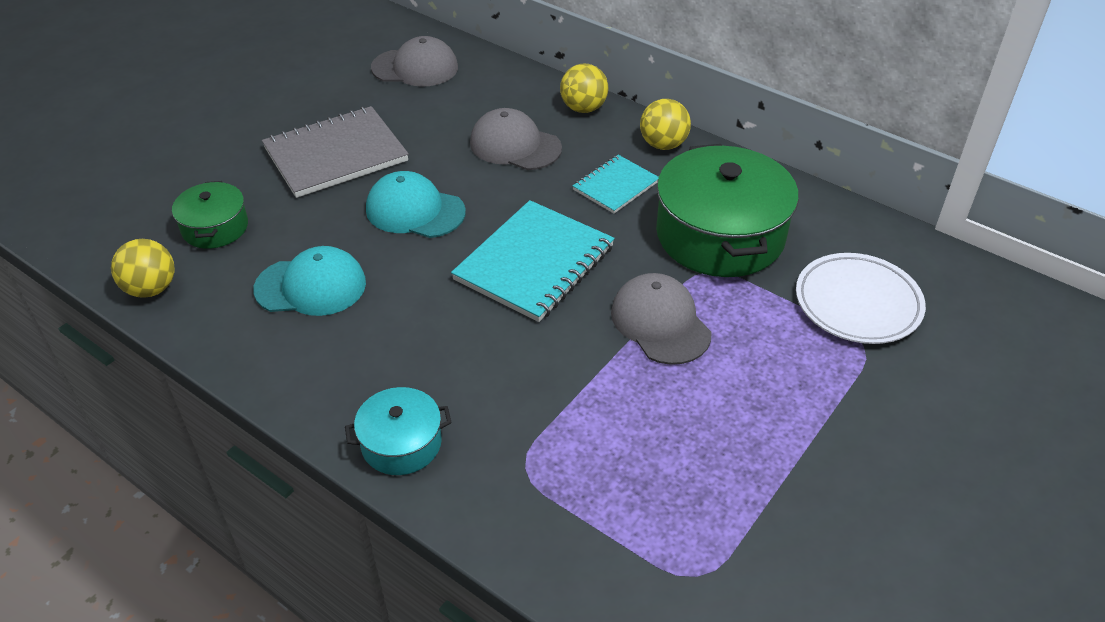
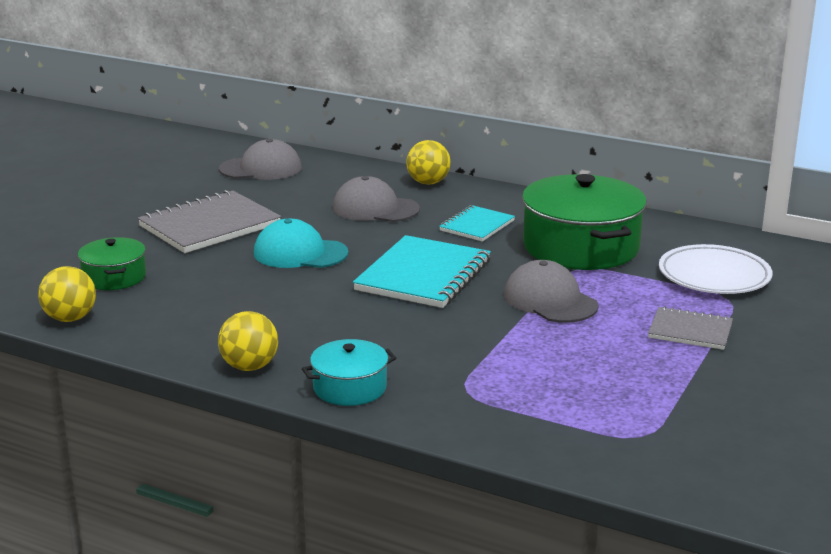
camera: 10 degrees left, 20 degrees down
turquoise cap [253,246,366,316] -> none
yellow ball [640,99,691,150] -> yellow ball moved to [218,311,278,371]
none -> grey notebook [648,306,733,350]

